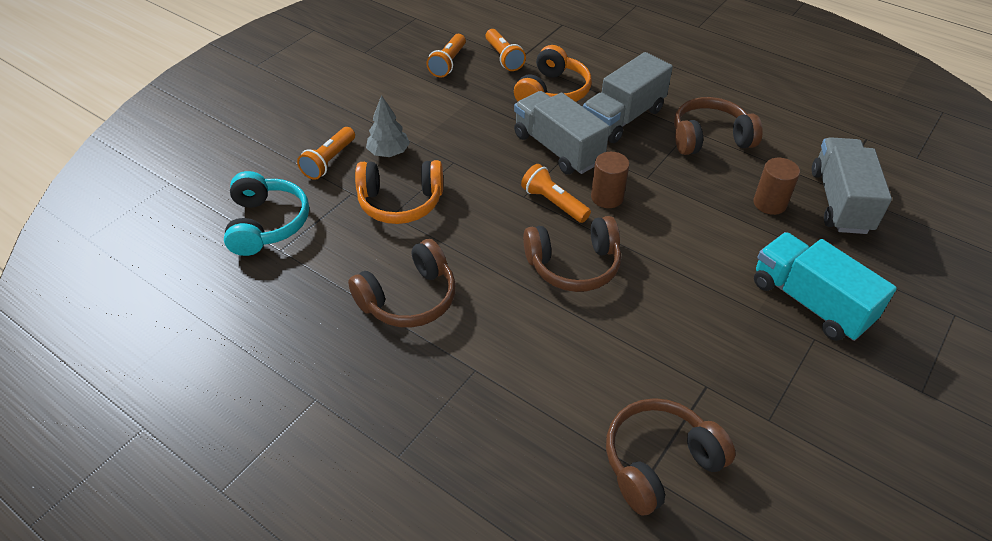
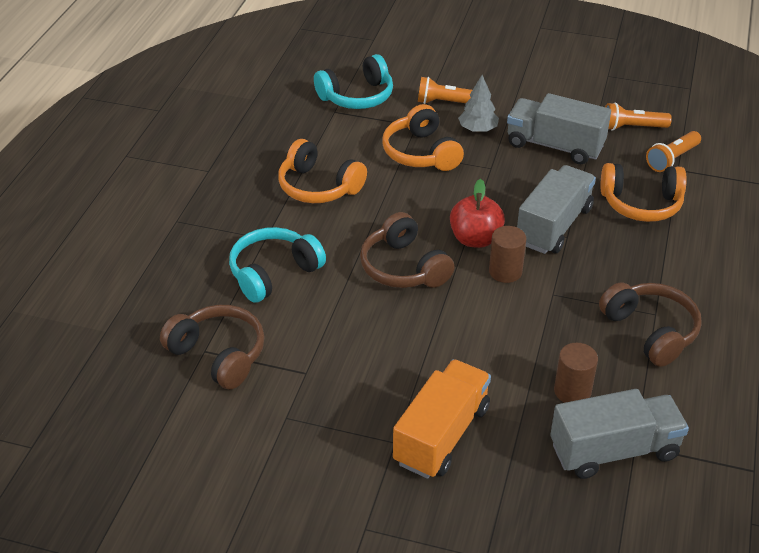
camera: 70 degrees right, 5 degrees down
brown headphones [348,239,456,328] -> orange headphones [278,139,367,203]
orange flashlight [521,164,591,223] -> red apple [450,179,505,248]
grey truck [583,52,673,143] -> grey truck moved to [507,93,611,164]
turquoise truck [754,232,897,341] -> orange truck [393,359,491,479]
none -> turquoise headphones [229,227,326,303]

